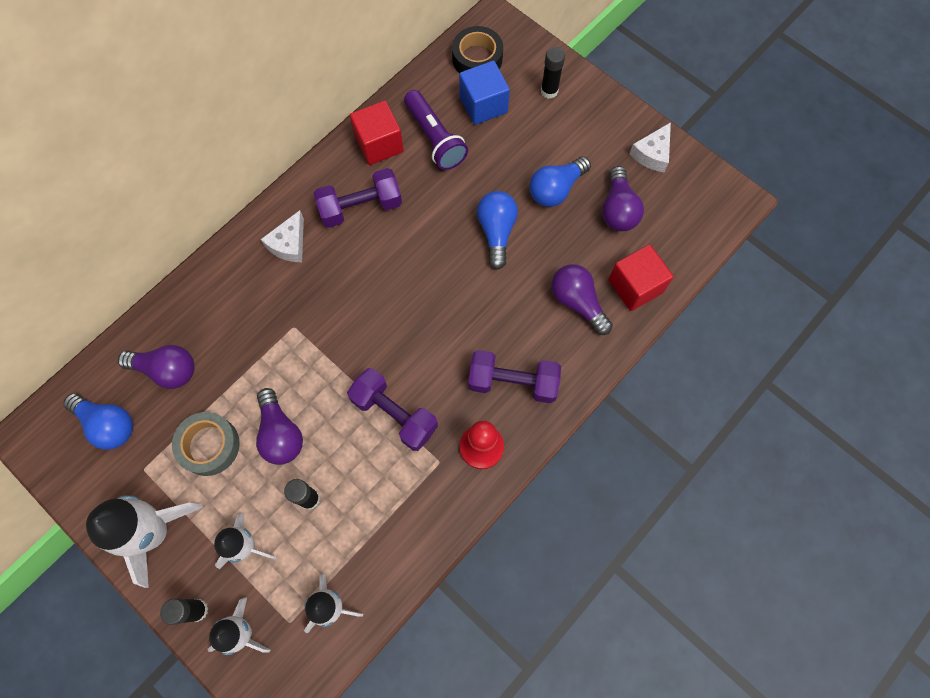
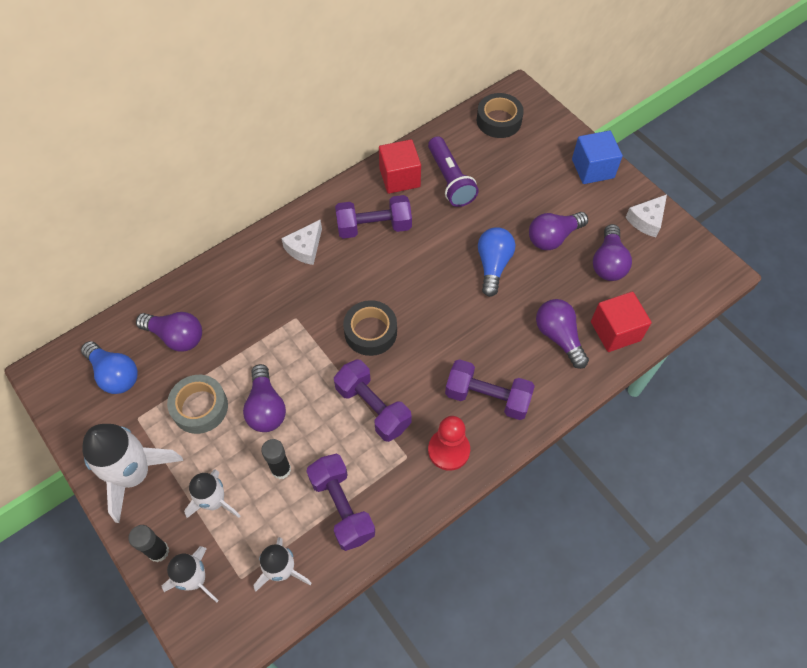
camera: 10 degrees right, 10 degrees down
blue cube [459,61,510,125] -> blue cube moved to [572,131,623,184]
blue light bulb [529,156,591,207] -> purple light bulb [529,212,588,250]
black glue stick [541,47,565,99] -> none
none -> purple dumbbell [306,454,375,551]
none -> black tape [343,300,397,356]

